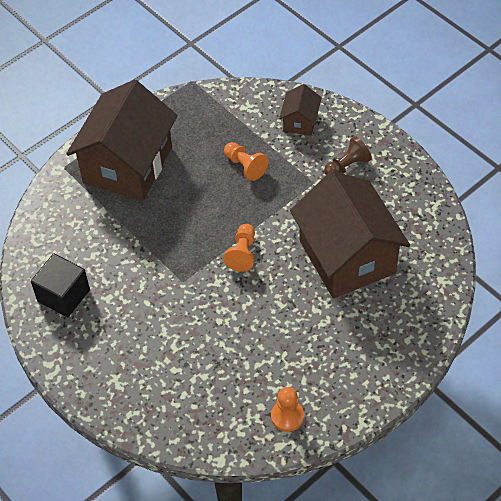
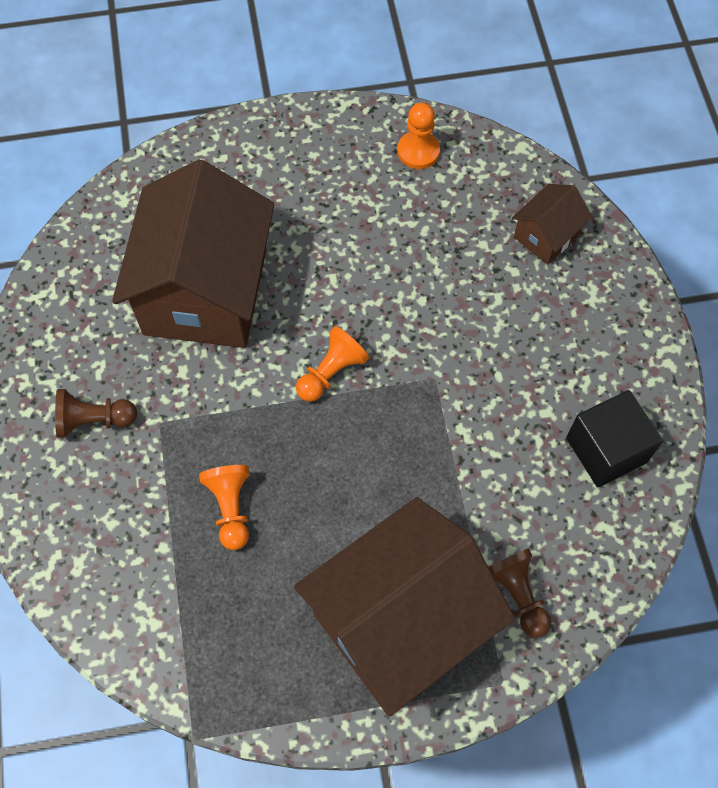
camera: 150 degrees left, 10 degrees up
brown house [279,84,322,136] -> brown house moved to [512,184,593,264]
none -> brown pawn [488,548,551,638]

